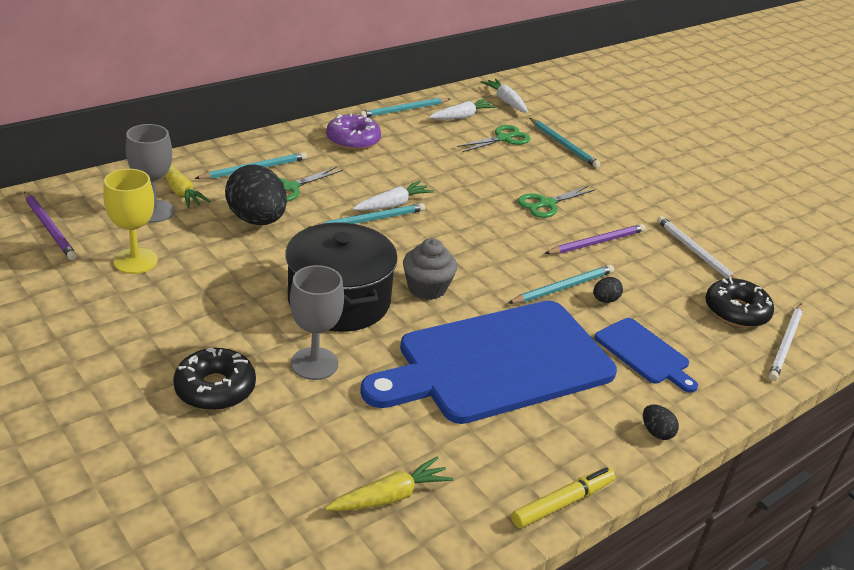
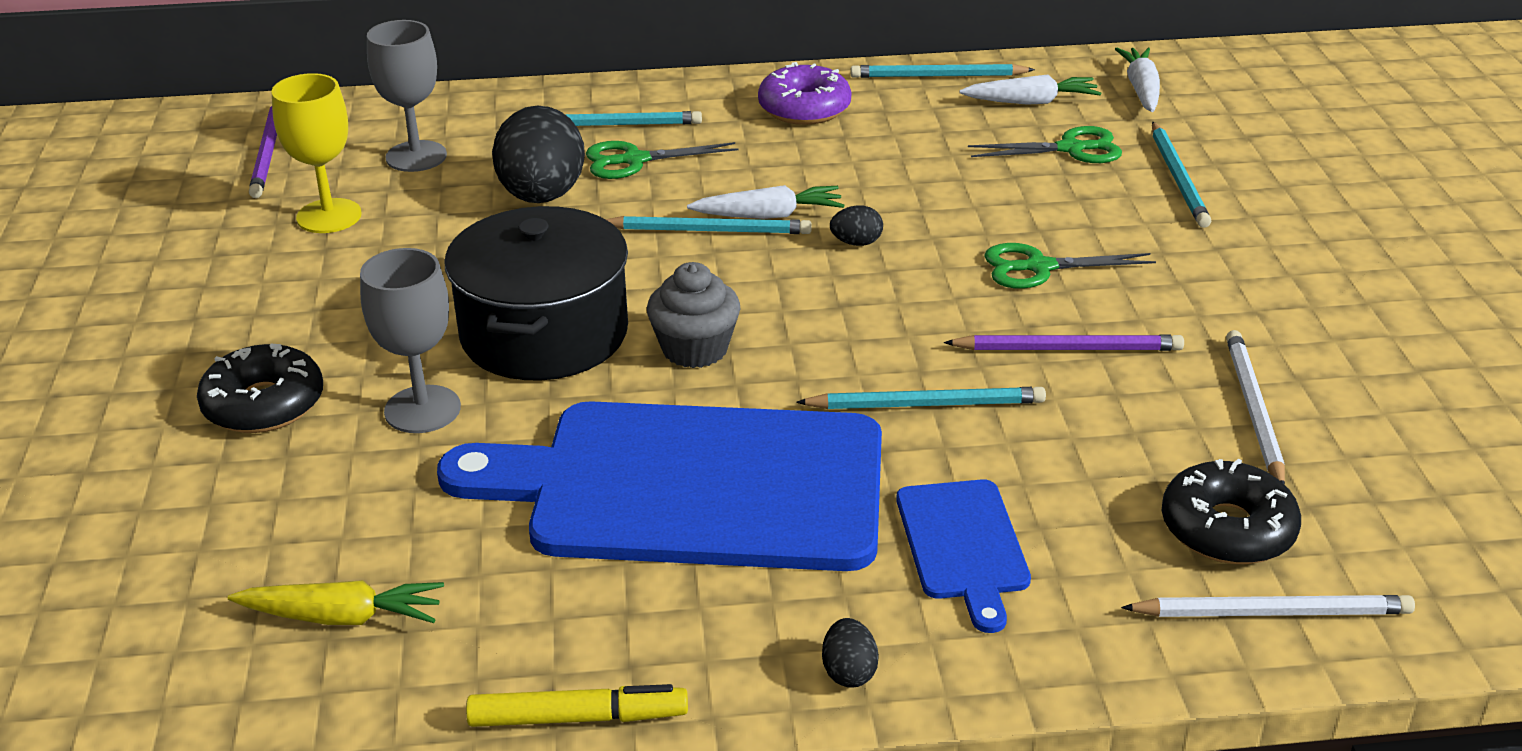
camera: 35 degrees right, 0 degrees up
yellow carrot [165,164,211,208] -> none
black egg [593,277,623,303] -> black egg moved to [830,205,883,246]
white pencil [768,303,803,381] -> white pencil turned 150 degrees counterclockwise [1121,595,1415,617]

